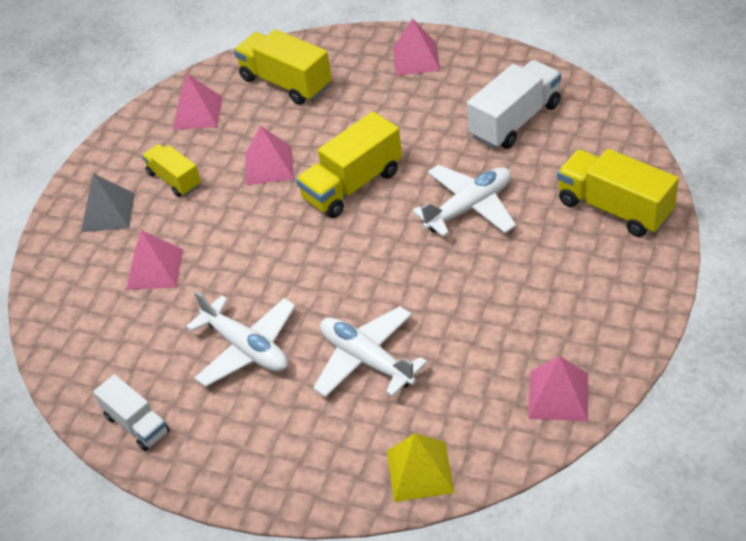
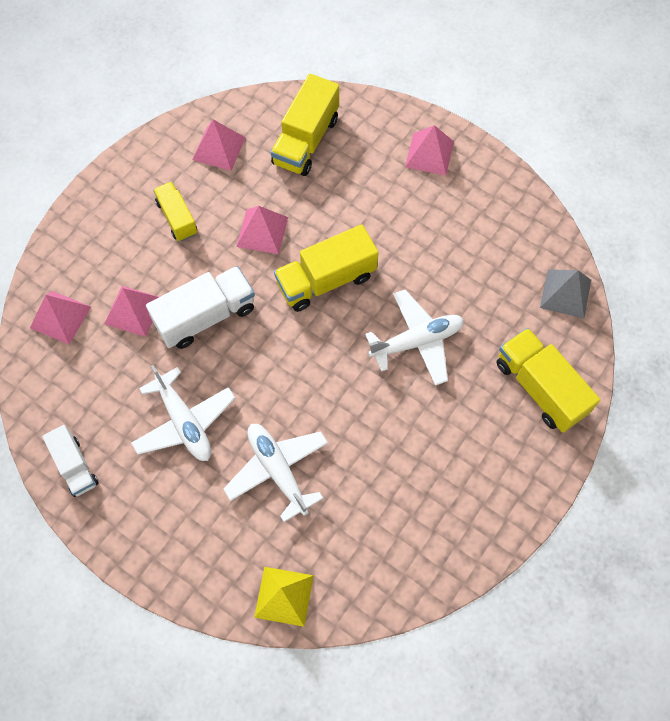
camera: 10 degrees right, 20 degrees up
grey pyramid [81,173,135,232] -> grey pyramid moved to [540,269,591,319]
yellow truck [234,29,332,105] -> yellow truck turned 120 degrees counterclockwise [271,74,339,176]
white truck [467,60,561,149] -> white truck moved to [146,266,255,349]
pink pyramid [528,356,588,421] -> pink pyramid moved to [30,291,91,344]

